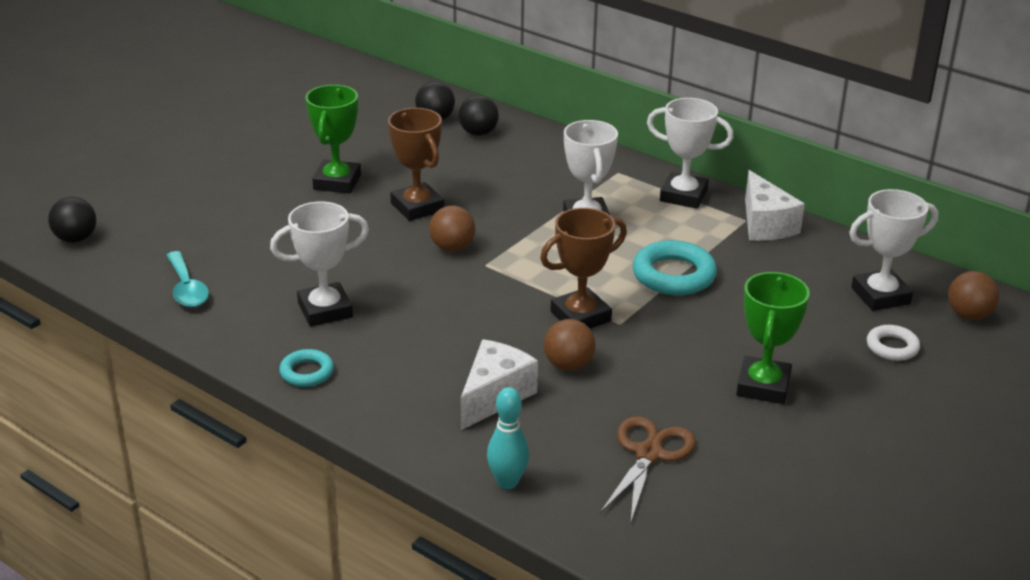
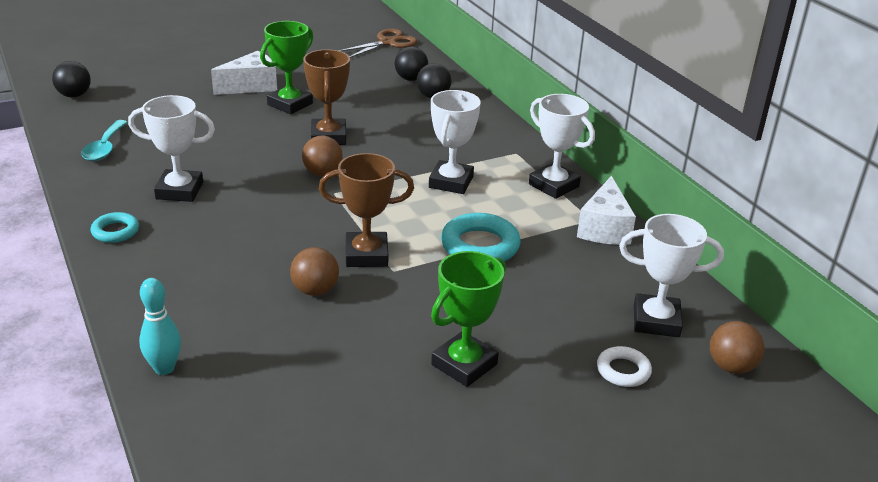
camera: 25 degrees right, 0 degrees up
white cheese [461,339,538,430] -> white cheese moved to [211,51,277,95]
brown scissors [600,416,696,522] -> brown scissors moved to [339,29,418,58]

